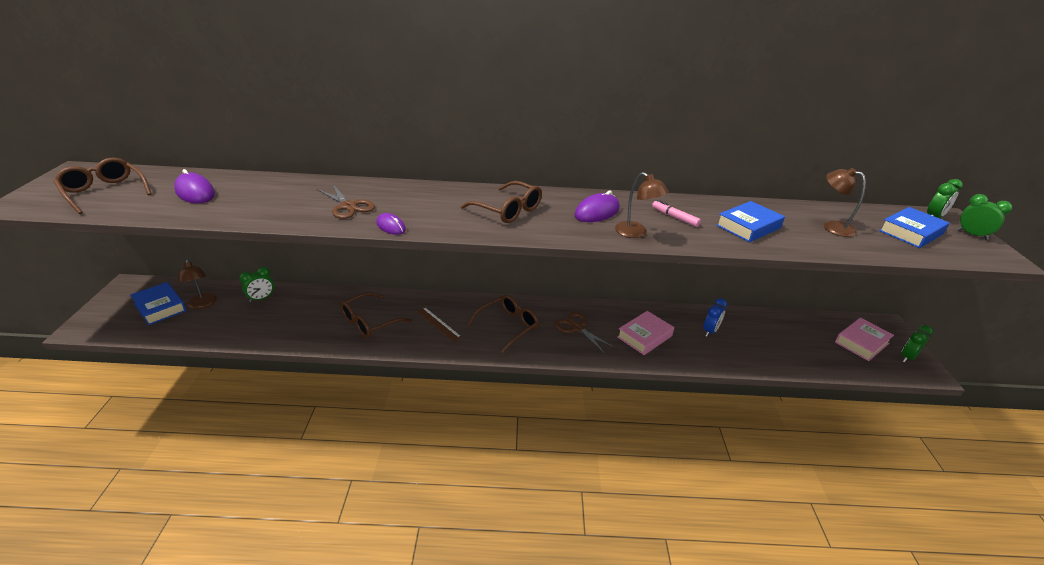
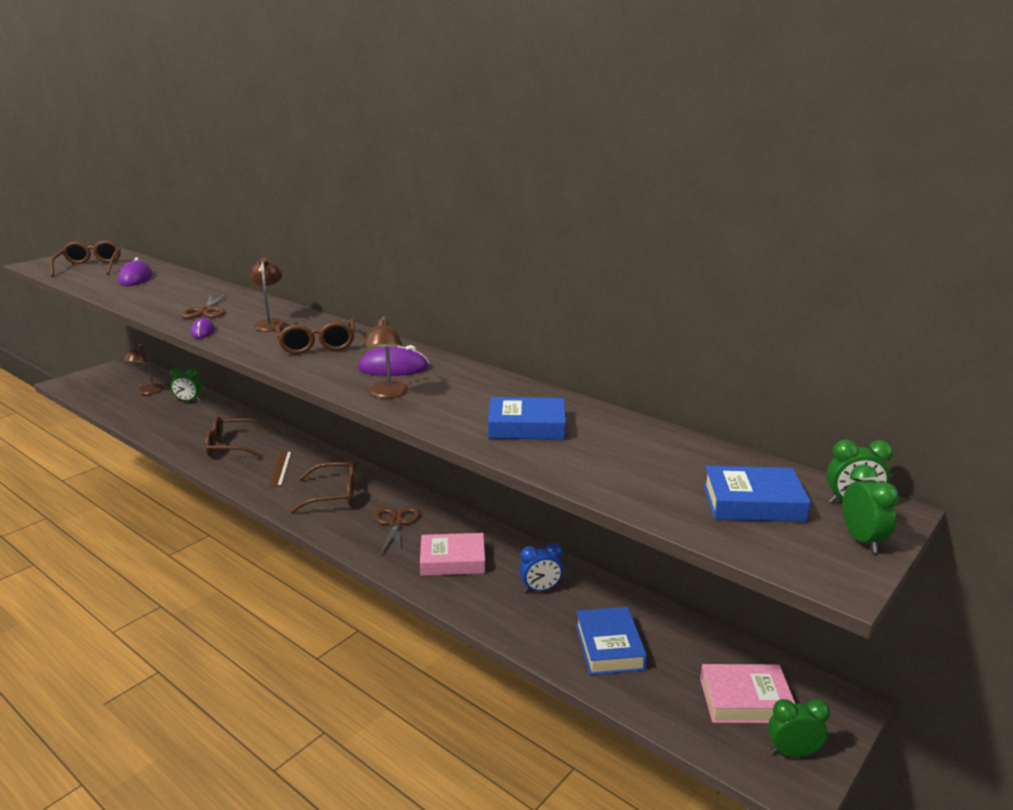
camera: 40 degrees right, 10 degrees down
blue book [130,282,186,325] -> blue book moved to [576,607,647,675]
pink marker [652,200,701,227] -> none
brown lamp [824,168,866,237] -> brown lamp moved to [250,257,287,332]

